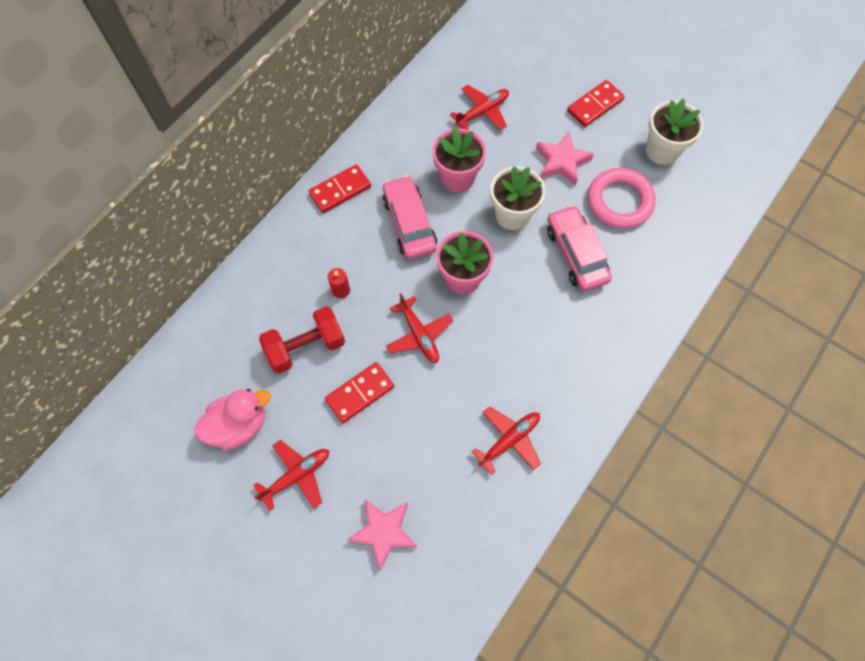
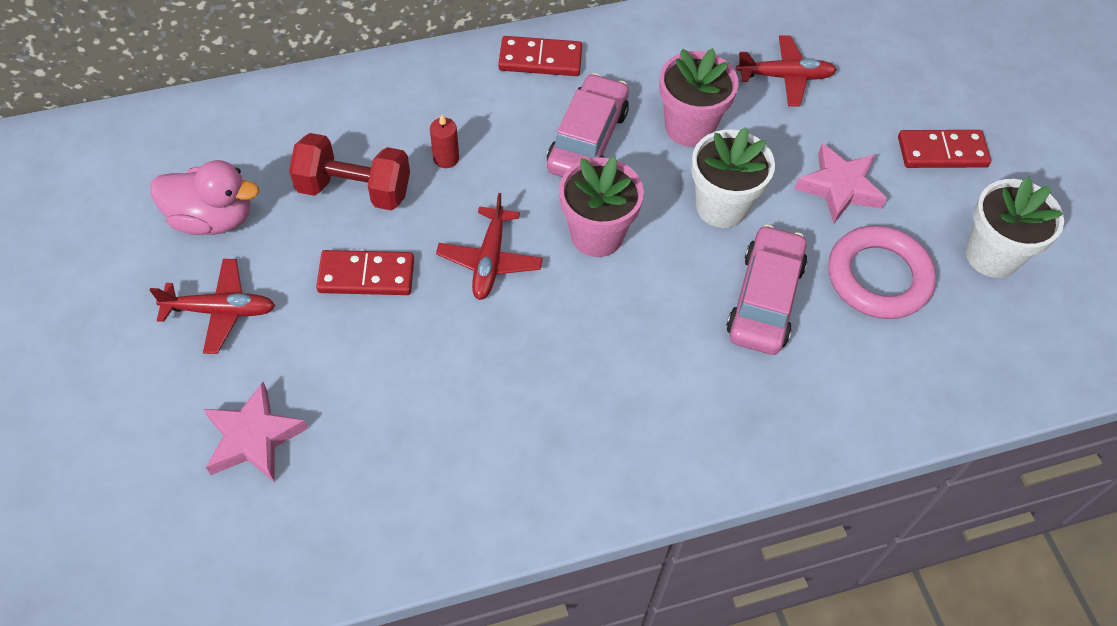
camera: 35 degrees right, 10 degrees down
red plane [471,406,541,475] -> none

